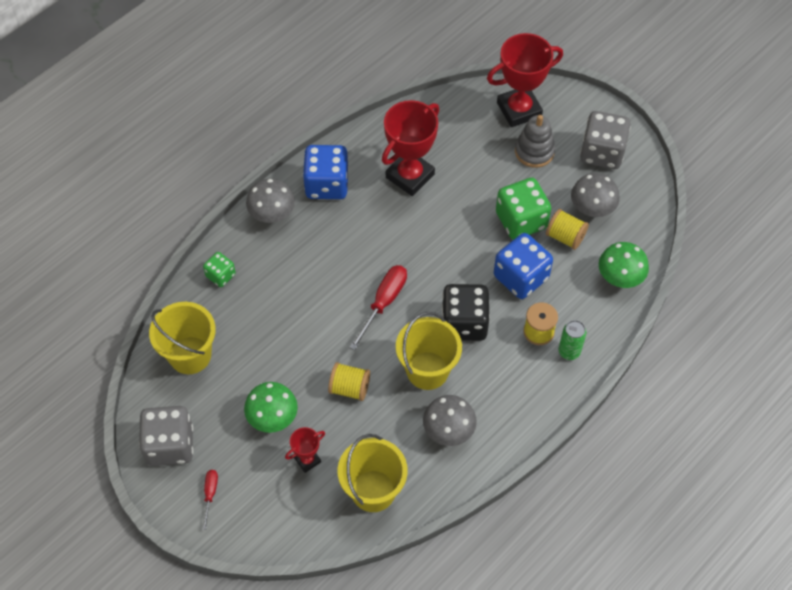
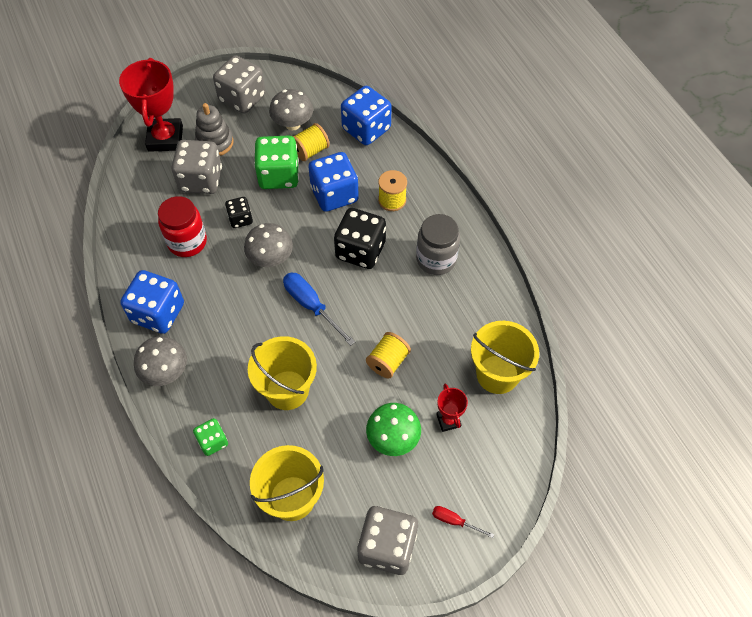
camera: 70 degrees left, 0 degrees up
red screwdriver [349,265,407,350] -> blue screwdriver [283,272,355,346]
red trophy [382,100,439,196] -> red jar [158,196,207,257]
yellow bucket [396,312,462,390] -> yellow bucket moved to [248,336,317,410]
grey mushroom [423,395,477,446] -> grey mushroom moved to [244,223,293,267]
green can [558,320,587,360] -> none
green mushroom [599,242,649,288] -> blue dice [341,86,392,145]
none -> grey dice [171,140,222,194]
none -> black dice [225,197,253,228]
none -> grey jar [416,214,460,275]

